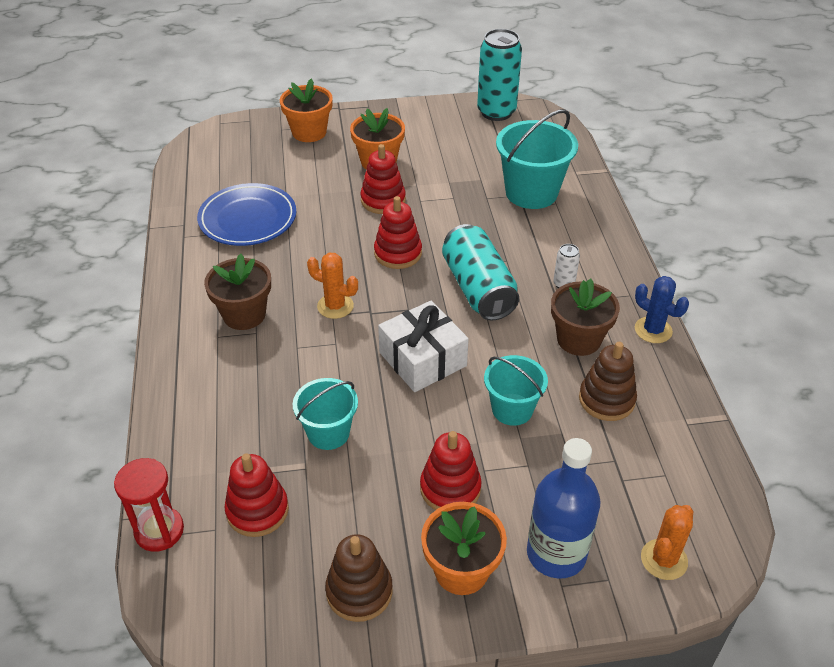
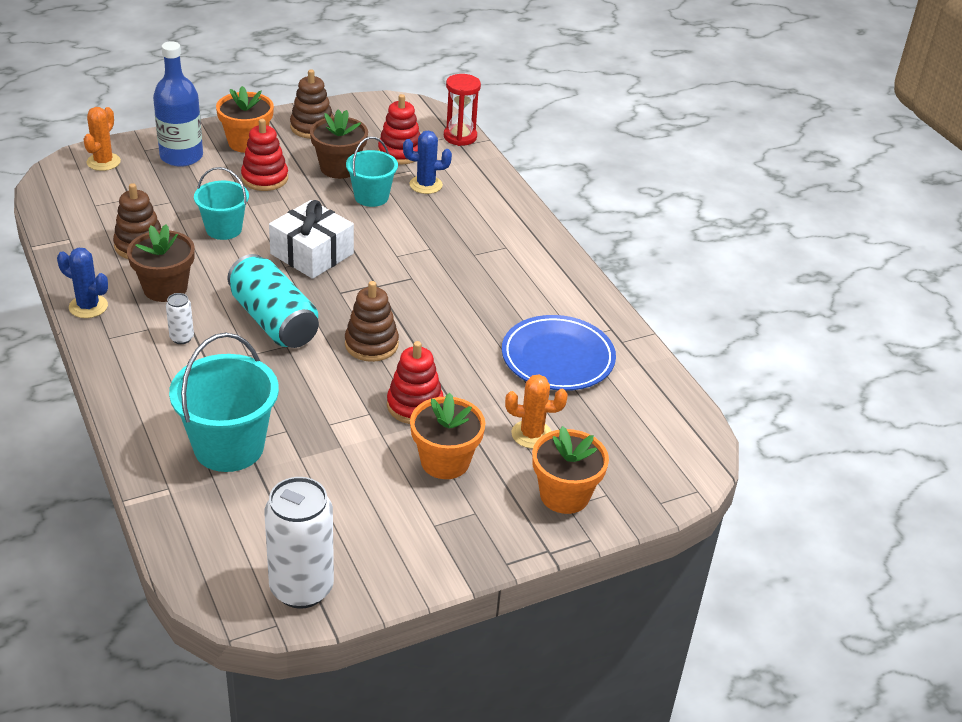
camera: 160 degrees right, 5 degrees down
brown flower pot [204,254,271,330] -> brown flower pot moved to [310,109,368,179]
orange cactus [307,253,358,319] -> orange cactus moved to [505,374,568,448]
red stacking toy [374,196,422,269] -> brown stacking toy [345,281,399,362]
turquoise can [477,29,522,121] -> white can [264,477,334,609]
none -> blue cactus [403,130,452,194]

